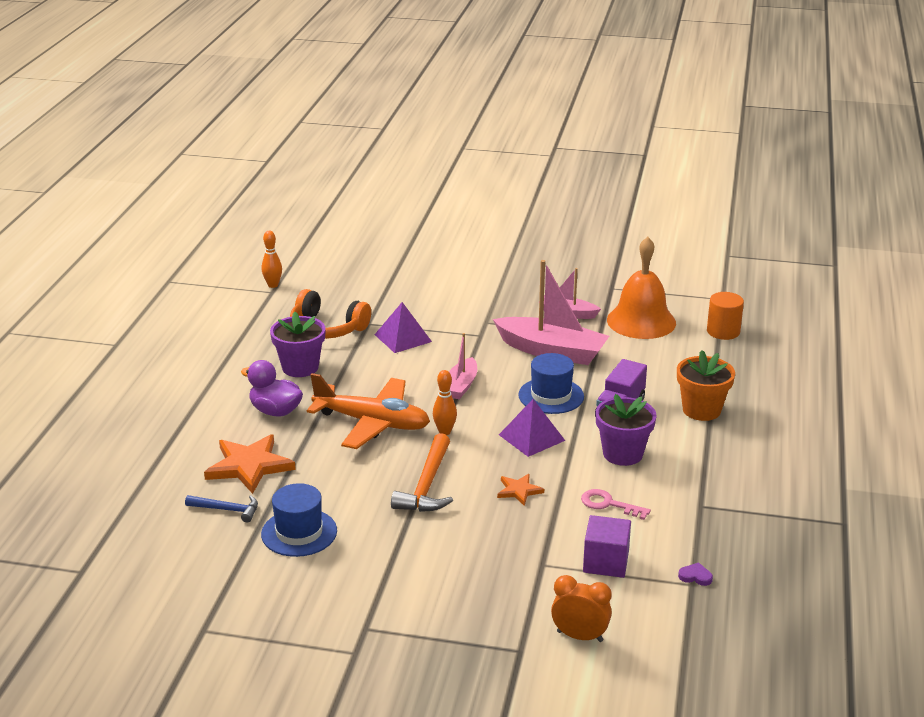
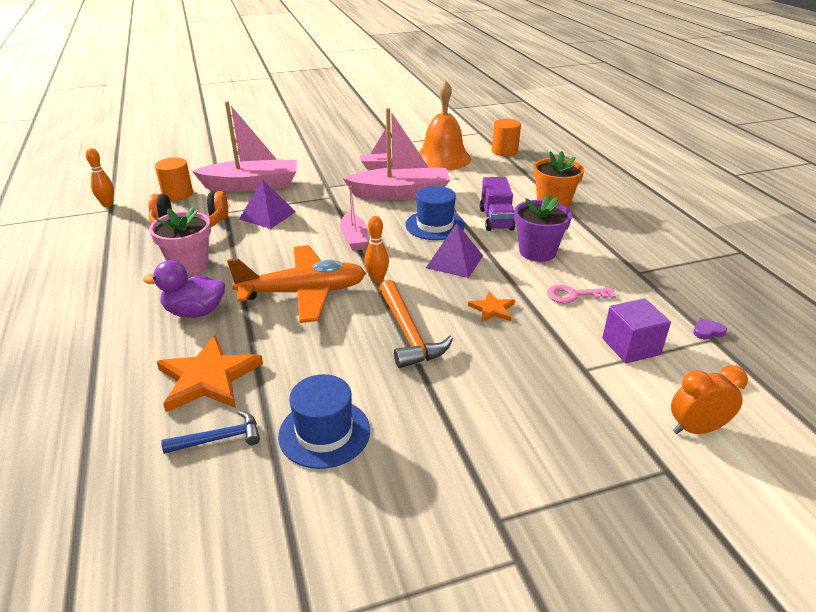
camera: 30 degrees left, 5 degrees up
purple flower pot [270,312,326,377] -> pink flower pot [149,207,211,275]
none -> orange cylinder [155,158,193,201]
none -> pink boat [192,101,297,192]

